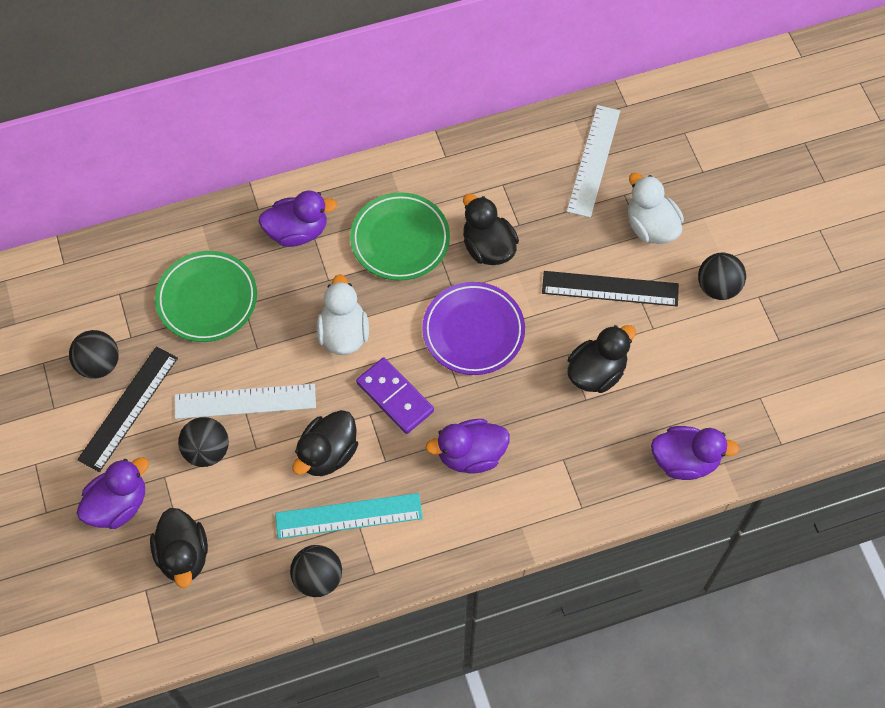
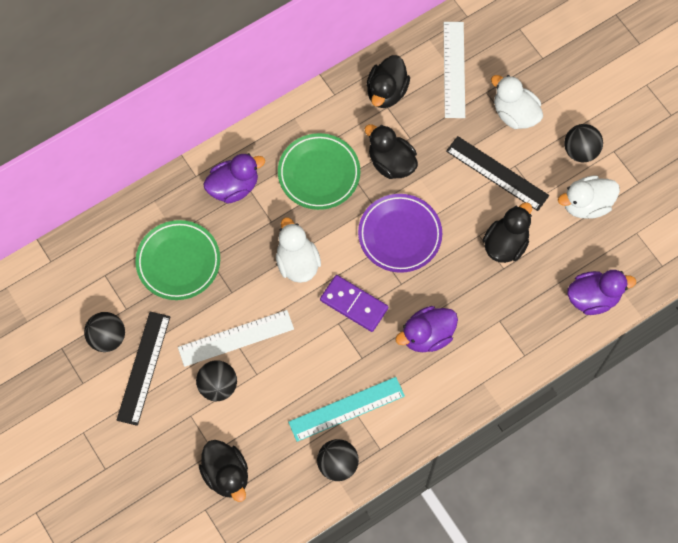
camera: 15 degrees left, 5 degrees up
purple duck [77,457,149,529] -> none
black duck [292,410,358,476] -> black duck moved to [367,55,410,108]
black ruler [542,271,679,306] -> black ruler turned 45 degrees clockwise [446,136,549,211]
none -> white duck [558,175,620,219]

